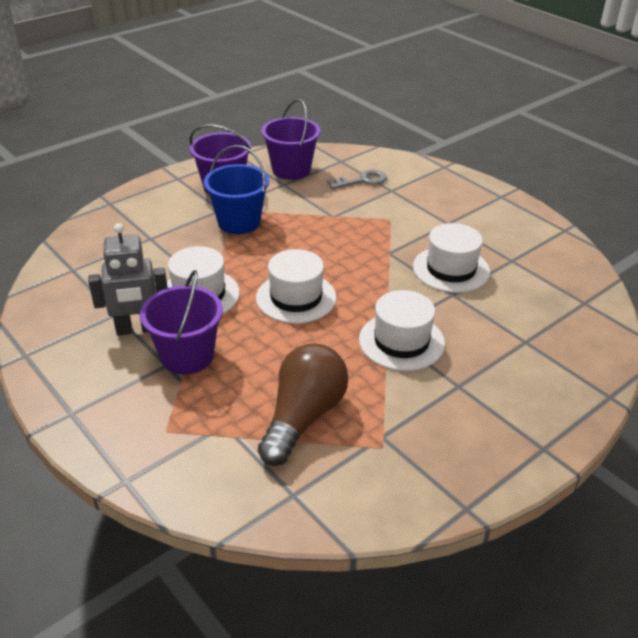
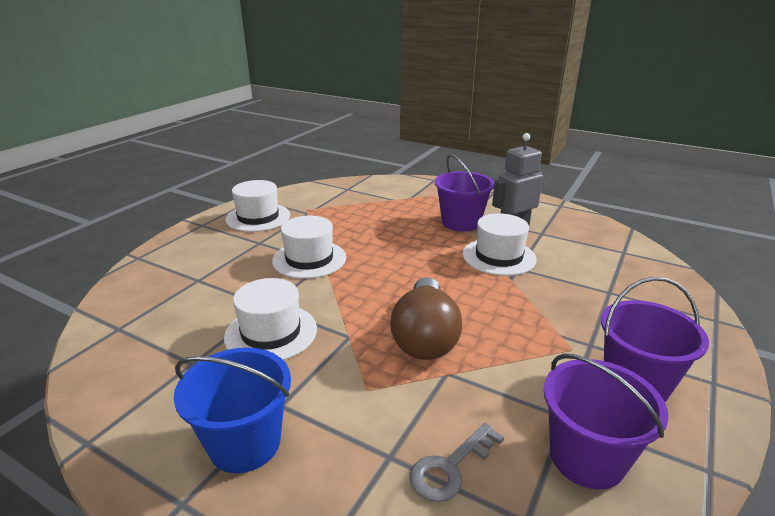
camera: 160 degrees right, 10 degrees down
blue bucket [204,145,269,234] -> blue bucket moved to [174,348,291,473]
white hat [256,249,336,323] -> white hat moved to [225,180,290,232]
brown light bulb [258,344,348,466] -> brown light bulb moved to [390,277,462,360]

